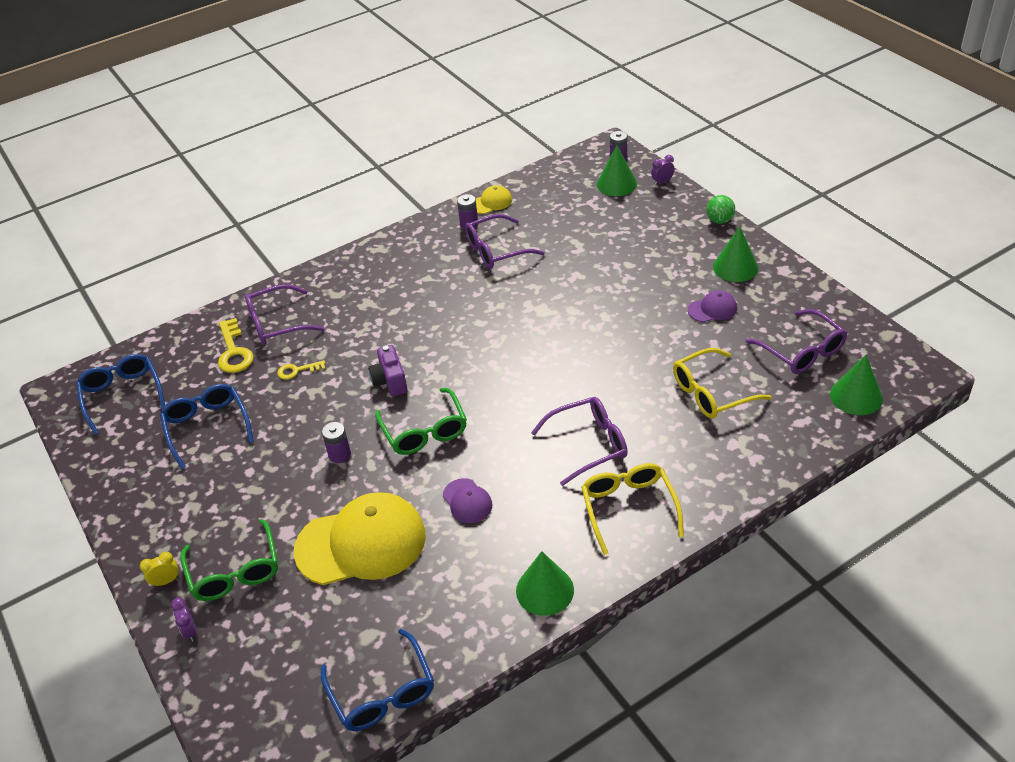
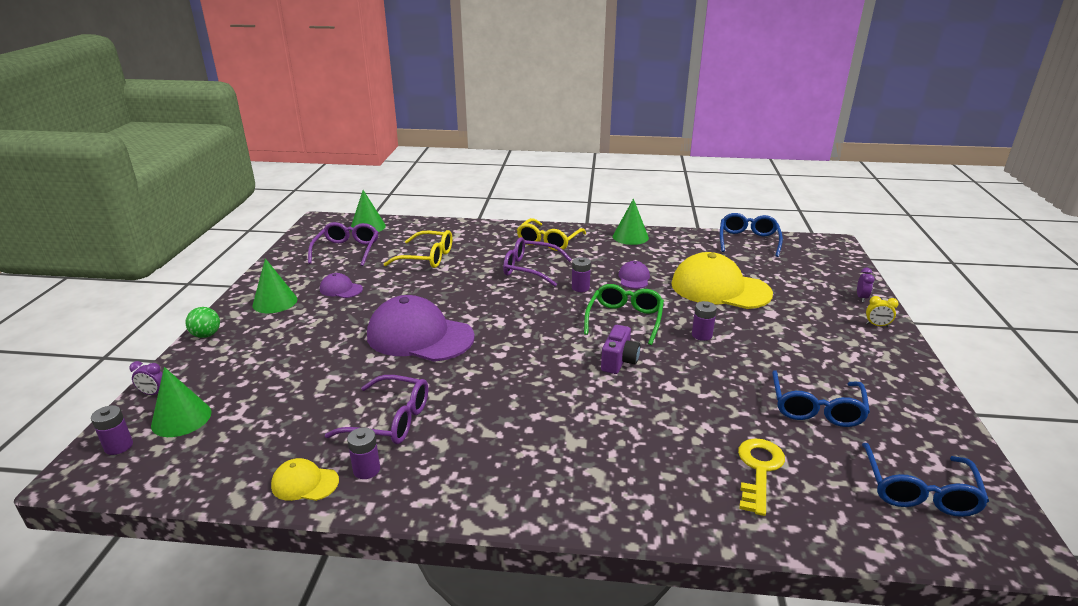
camera: 145 degrees left, 15 degrees down
green glasses [180,519,278,601] -> none
purple glasses [245,284,325,345] -> none
yellow key [277,360,325,379] -> none
none -> purple cap [367,295,475,362]
none -> purple battery [572,257,591,292]

